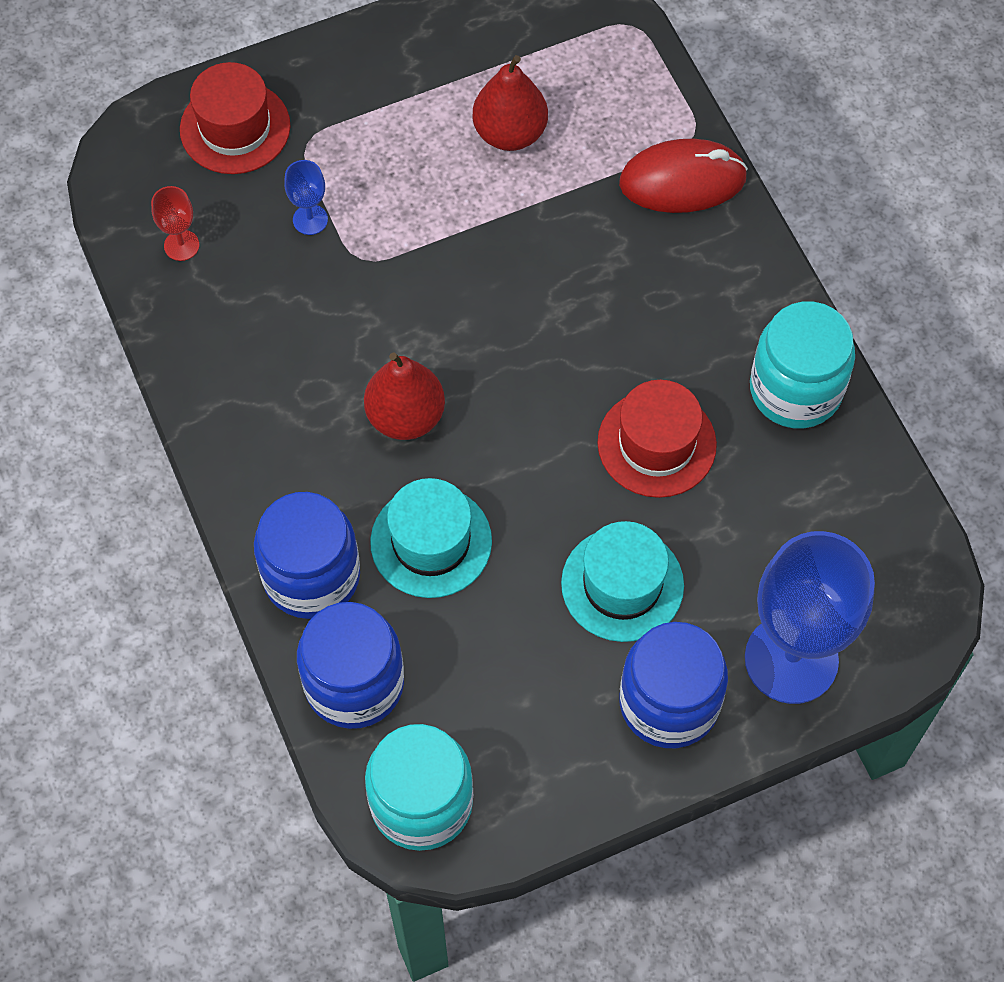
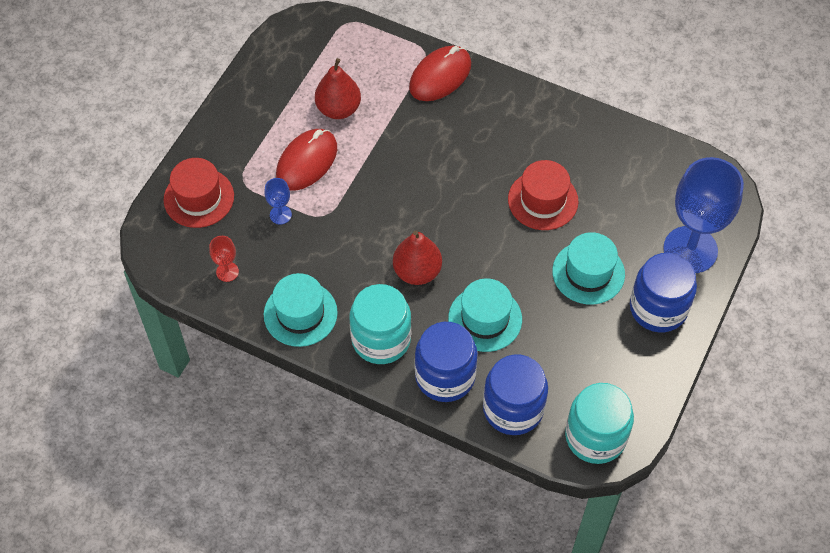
camera: 40 degrees left, 5 degrees down
turquoise jar [750,301,855,429] -> turquoise jar moved to [350,284,411,364]
none -> turquoise hat [264,273,338,347]
none -> red mouse [276,129,337,191]

